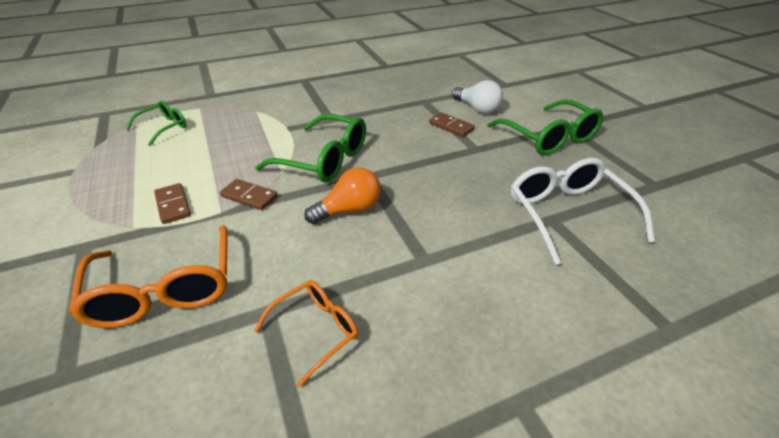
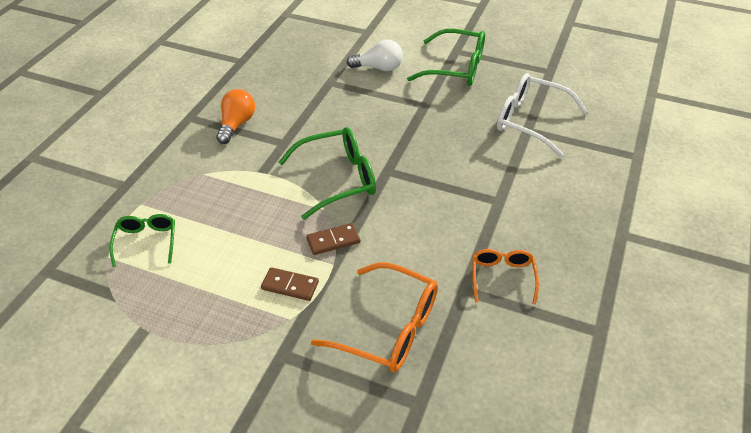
camera: 45 degrees left, 5 degrees up
orange light bulb [304,167,381,224] -> orange light bulb moved to [216,89,255,144]
brown domino [429,112,475,137] -> none

